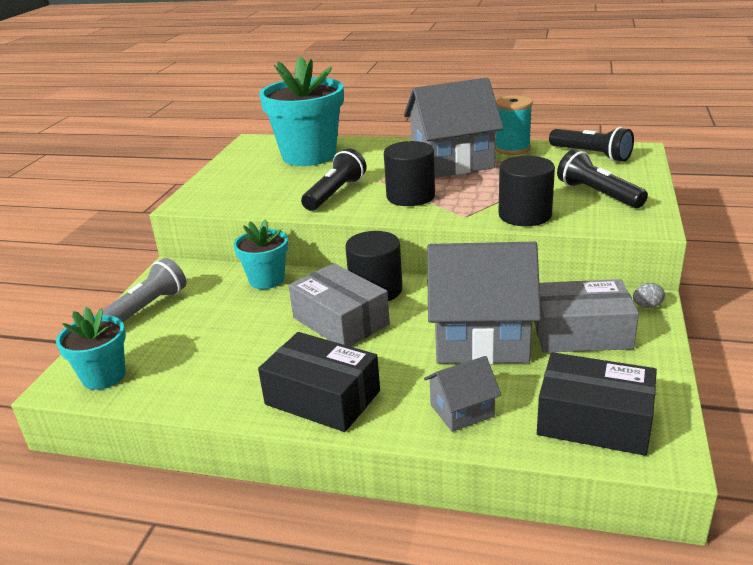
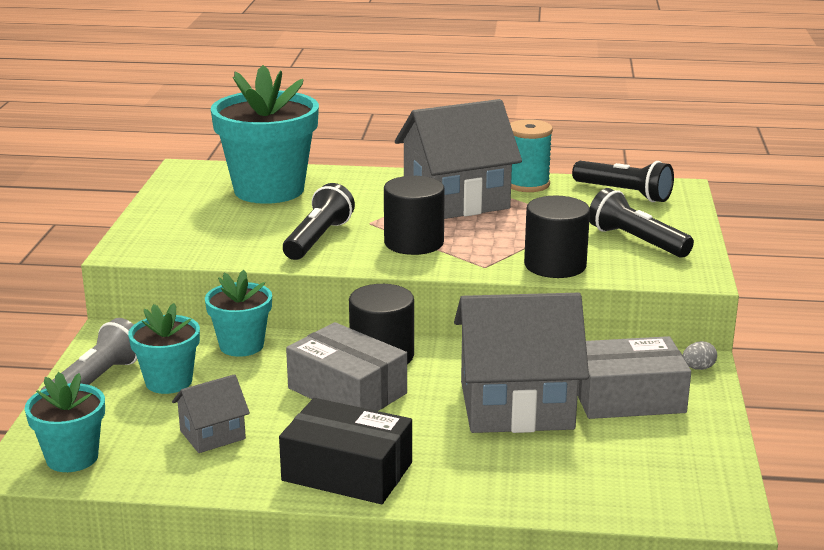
camera: 10 degrees left, 5 degrees down
grey house [424,356,501,432] -> grey house moved to [172,374,250,453]
black box [537,352,657,456] -> none
none -> turquoise flower pot [128,303,200,394]

